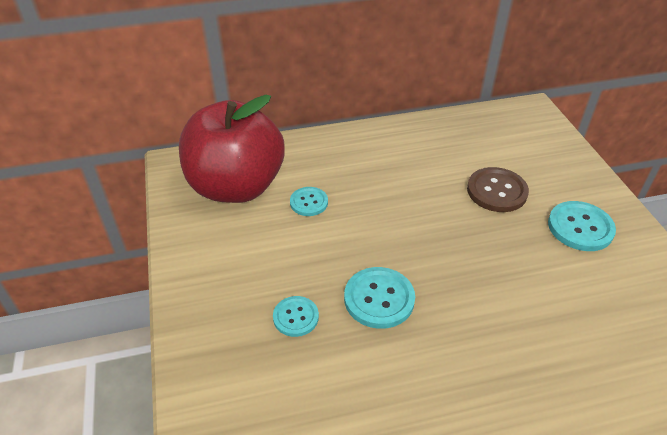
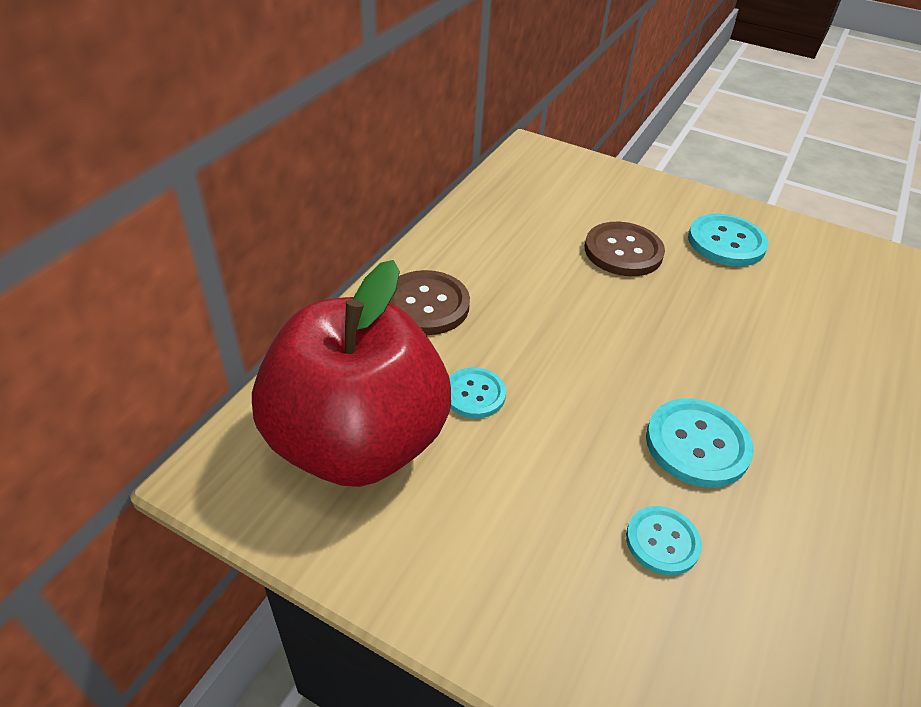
camera: 50 degrees left, 0 degrees up
none -> brown button [390,270,470,335]

